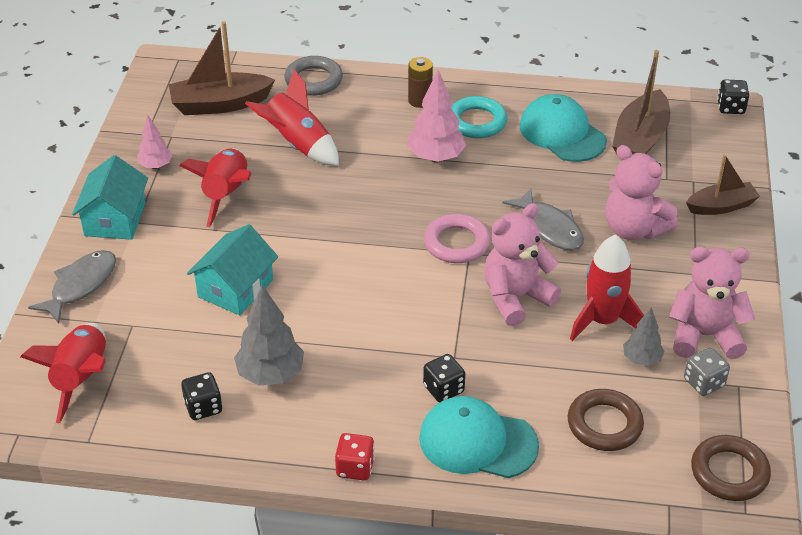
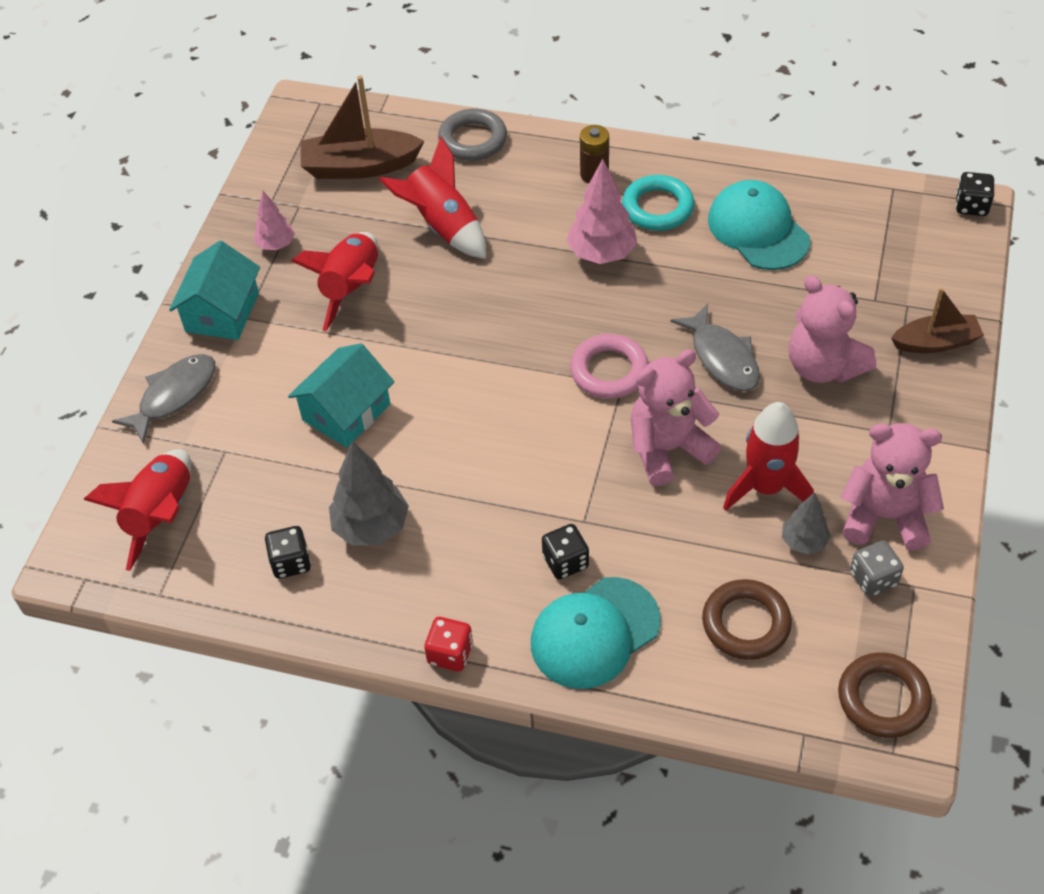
camera: 10 degrees right, 10 degrees up
turquoise cap [419,396,539,478] -> turquoise cap turned 60 degrees counterclockwise [531,577,661,689]
brown boat [612,50,670,154] -> none

